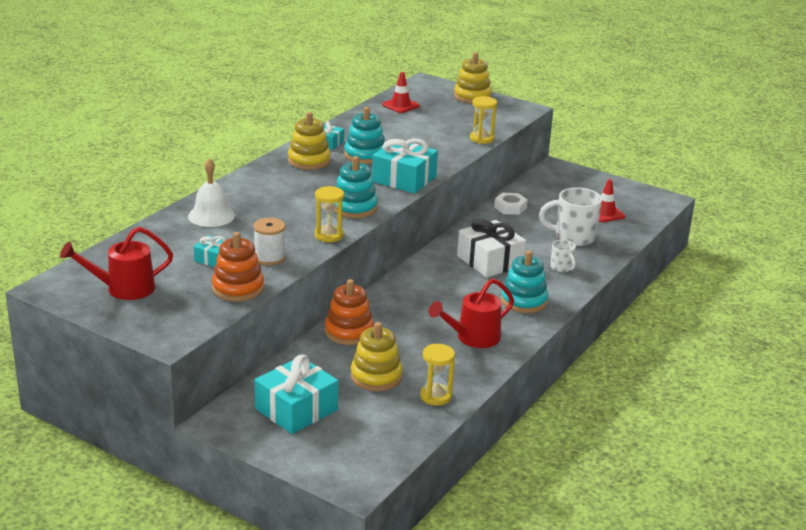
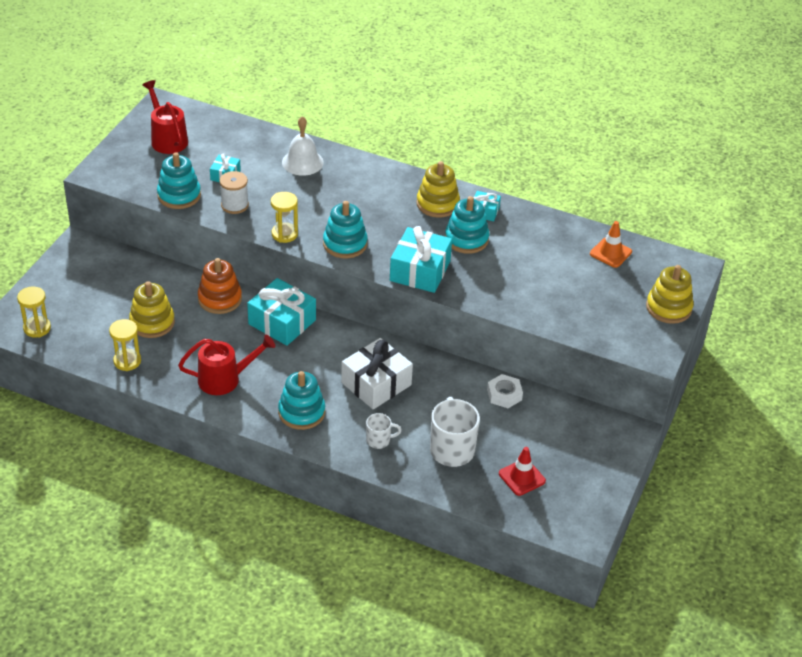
camera: 80 degrees right, 15 degrees up
orange stacking toy [212,232,264,302] -> turquoise stacking toy [157,152,201,209]
turquoise gift [255,354,338,434] -> turquoise gift moved to [247,278,316,346]
red traffic cone [382,72,420,113] -> orange traffic cone [590,221,632,268]
red watering can [428,278,514,348] -> red watering can turned 120 degrees clockwise [178,335,275,395]
yellow hourglass [470,96,497,144] -> yellow hourglass moved to [17,287,51,338]
white mug [550,240,576,272] -> white mug turned 150 degrees counterclockwise [366,413,402,449]

